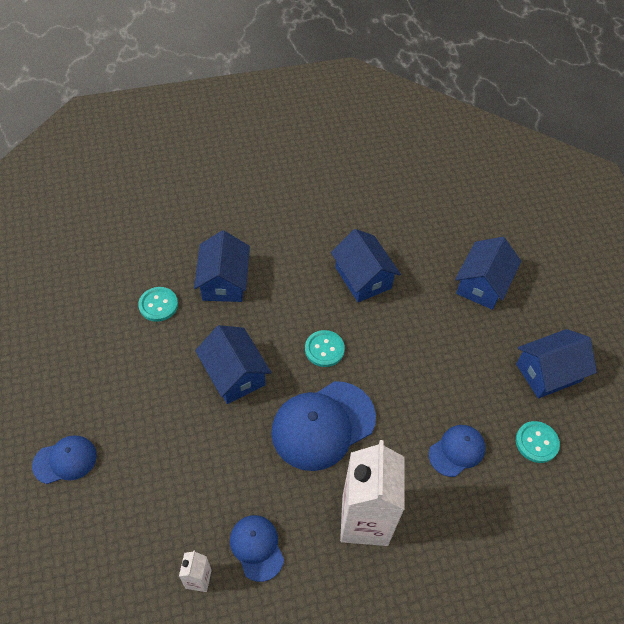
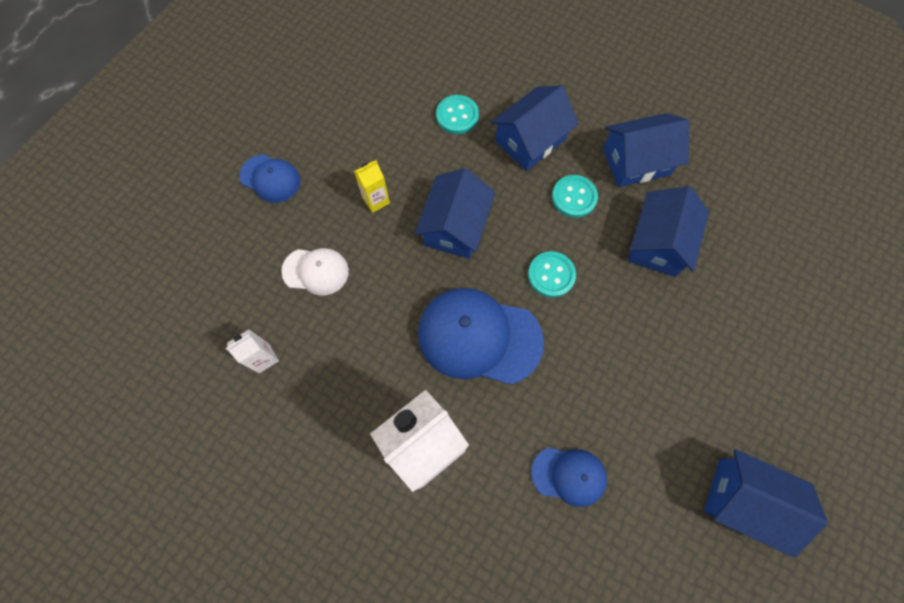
camera: 50 degrees right, 15 degrees up
blue cap [230,515,284,582] -> none
blue house [455,237,521,310] -> blue house moved to [603,113,689,187]
turquoise button [516,421,560,463] -> turquoise button moved to [552,175,598,218]
none -> white cap [281,248,349,295]
none -> yellow carton [354,160,390,213]

